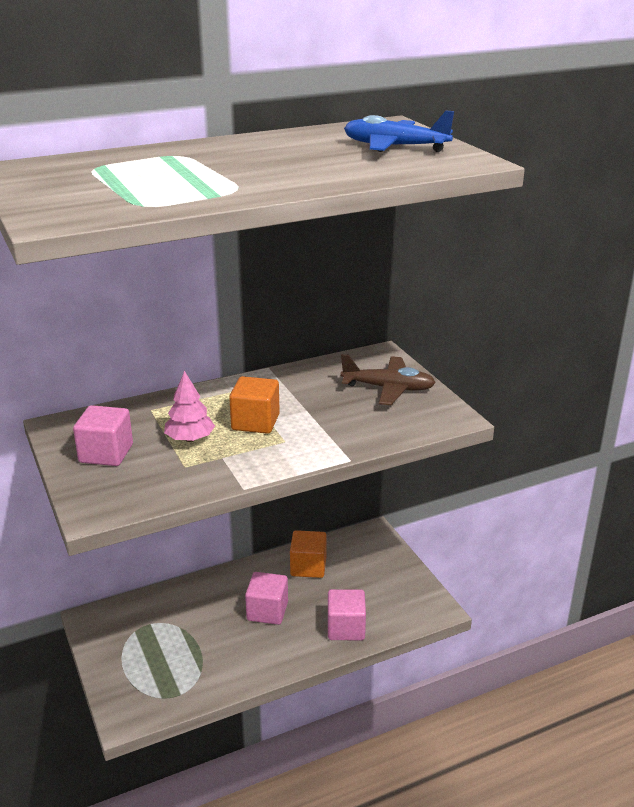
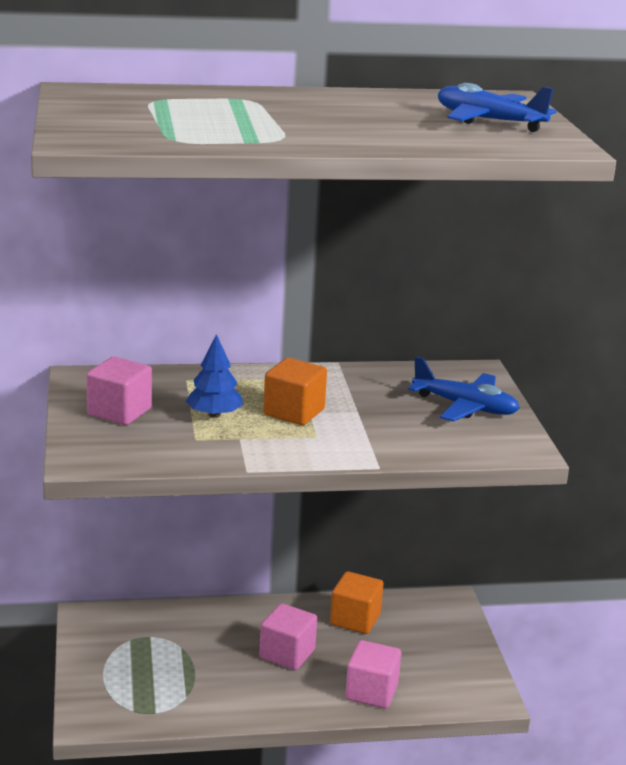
camera: 15 degrees right, 5 degrees down
pink tree [164,371,215,442] -> blue tree [186,334,243,418]
brown plane [341,354,436,405] -> blue plane [408,356,520,422]

